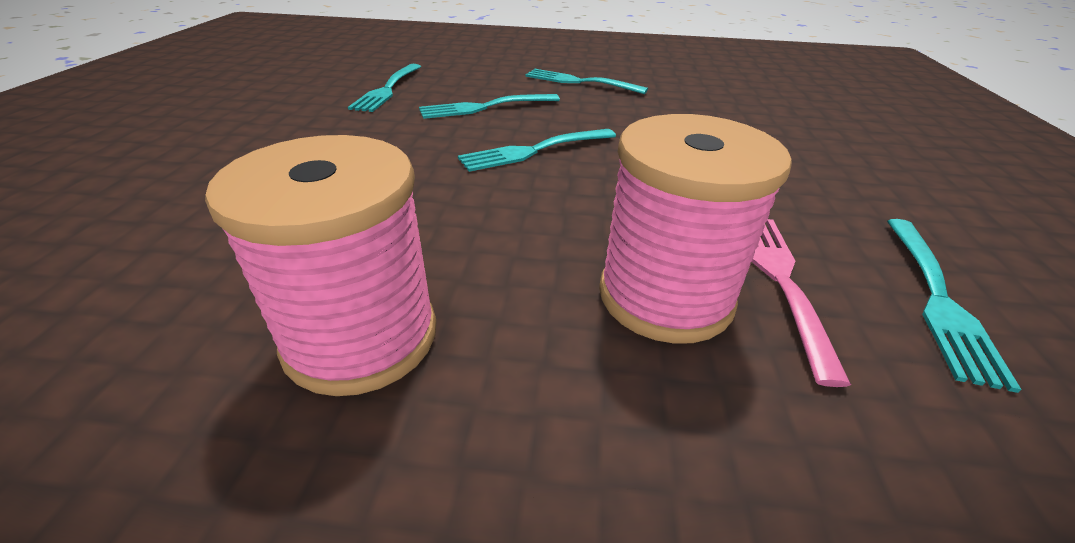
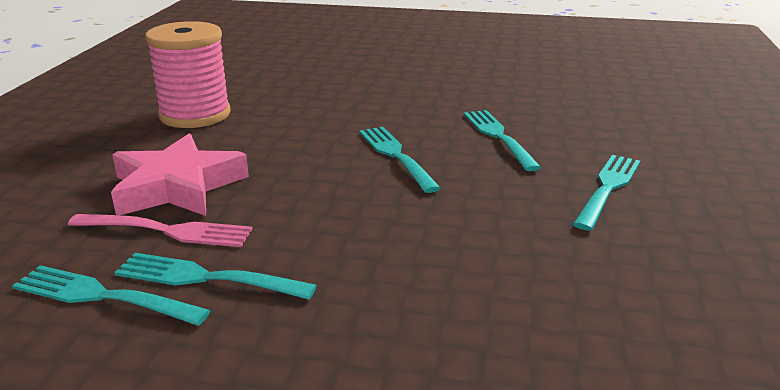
camera: 95 degrees right, 10 degrees down
turquoise fork [348,64,421,112] -> turquoise fork moved to [114,253,317,300]
pink spool [599,114,792,344] -> pink star [111,134,249,216]

